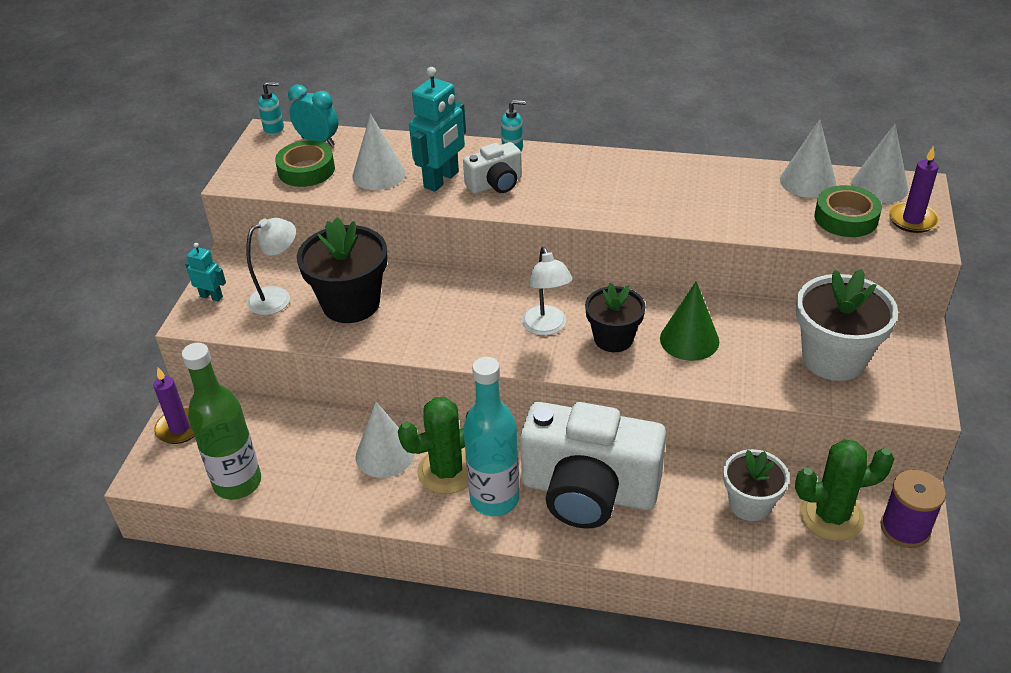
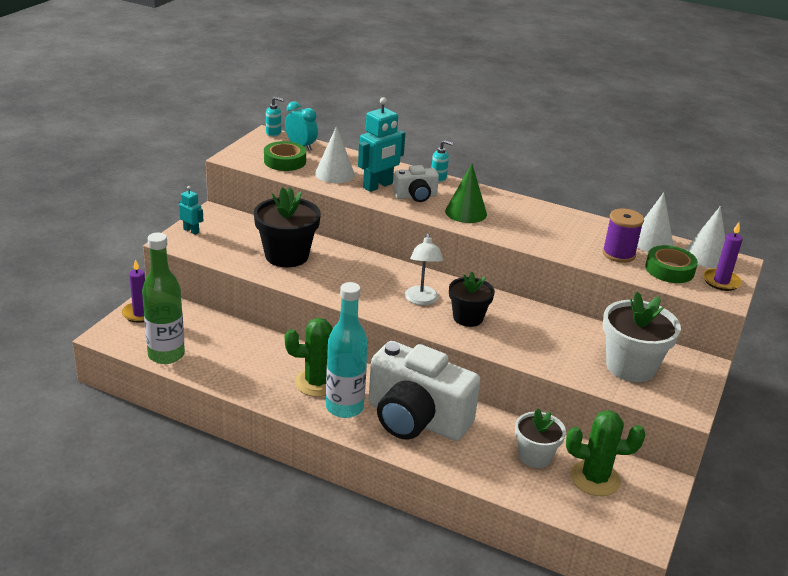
camera: 10 degrees right, 10 degrees down
white lamp [246,218,296,315] -> none
white cone [355,402,414,478] -> none
green cone [660,281,719,361] -> green cone moved to [445,164,487,223]
purple spool [880,470,946,548] -> purple spool moved to [602,209,644,263]

